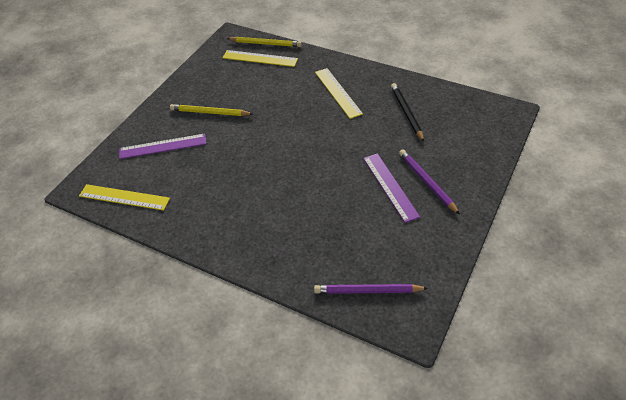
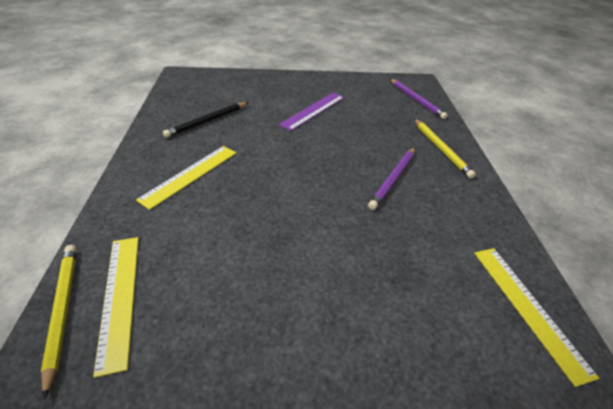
camera: 125 degrees left, 5 degrees down
purple ruler [119,134,206,159] -> none
yellow pencil [170,104,253,116] -> yellow pencil moved to [414,119,476,179]
purple pencil [399,150,460,214] -> purple pencil moved to [368,147,415,210]

